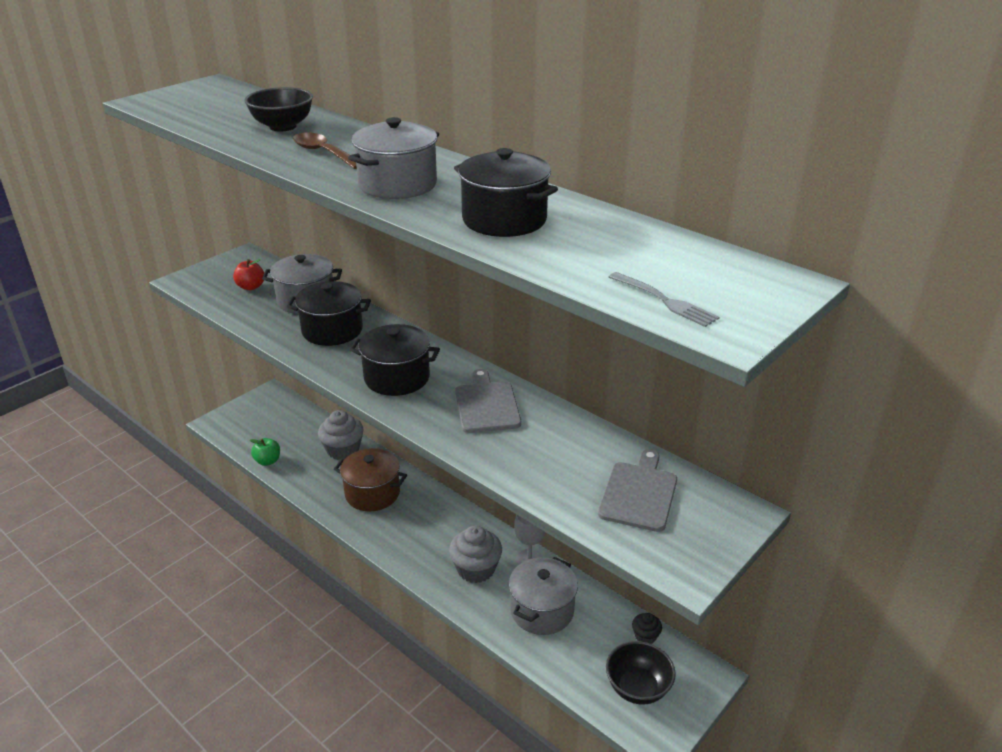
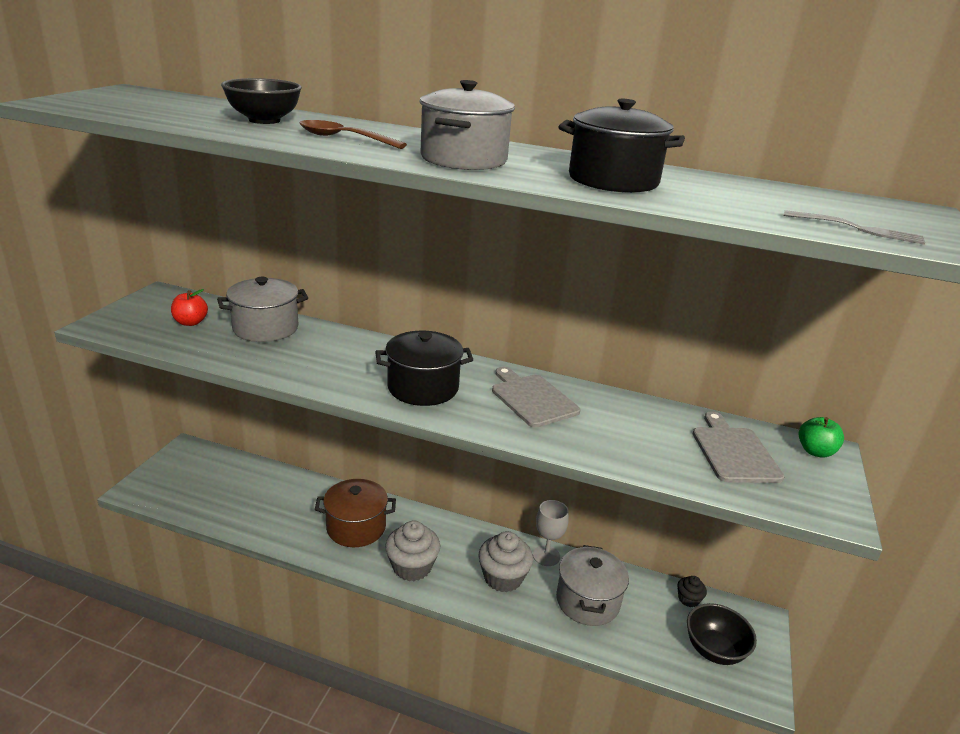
camera: 25 degrees left, 5 degrees down
green apple [250,438,280,466] -> green apple moved to [799,417,844,458]
black pot [287,281,371,346] -> none
grey cupcake [318,410,364,460] -> grey cupcake moved to [385,520,440,581]

